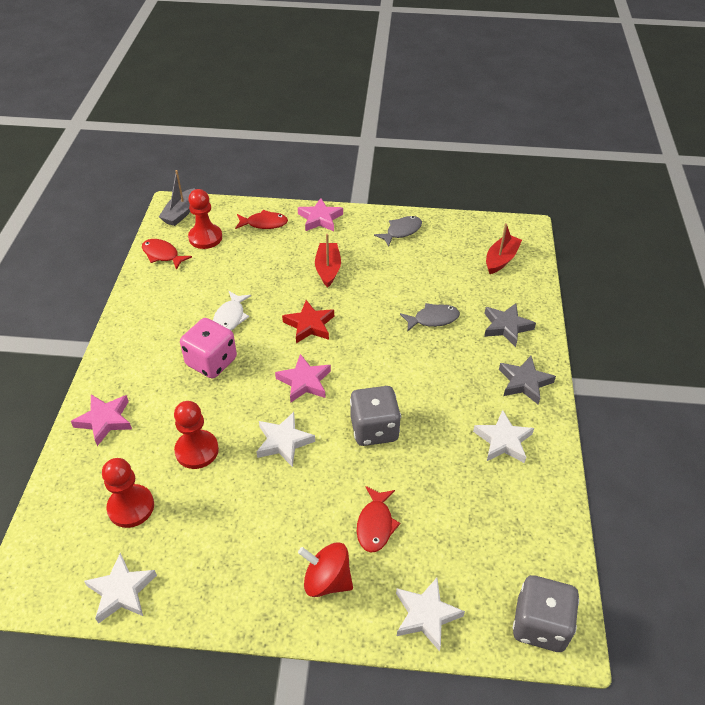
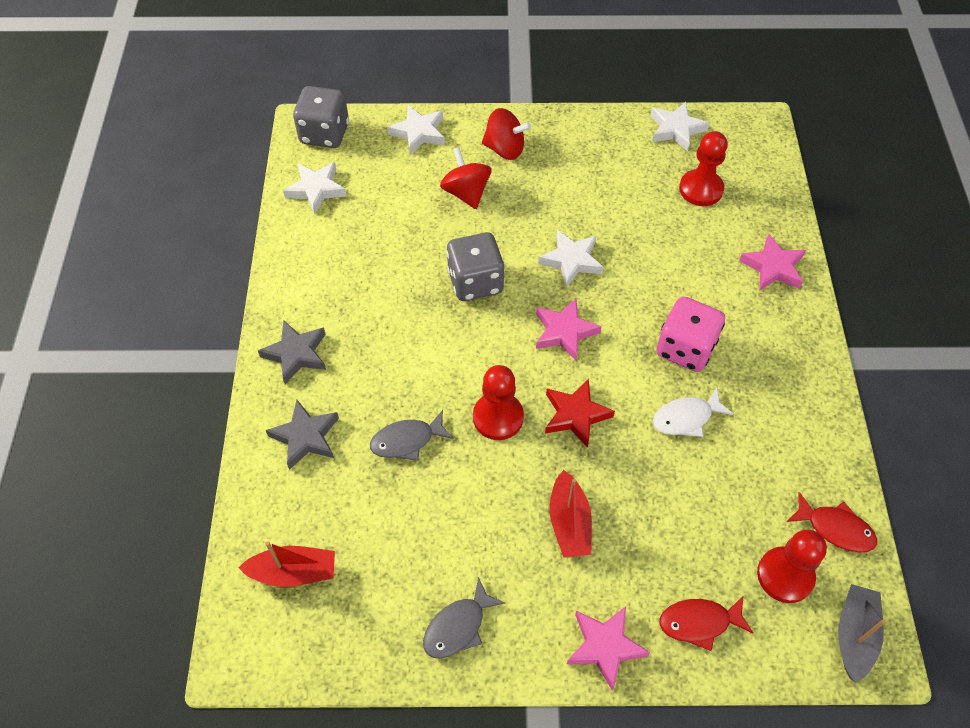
camera: 175 degrees right, 10 degrees up
red pawn [174,401,219,469] -> red pawn moved to [473,365,524,440]
white fish [213,291,251,331] -> white fish turned 120 degrees counterclockwise [653,388,733,437]
red fish [357,486,400,553] -> red spinning top [440,147,491,209]
white star [473,410,534,463] -> white star moved to [283,162,347,214]
red boat [486,223,522,274] -> red boat turned 120 degrees counterclockwise [238,541,335,587]

